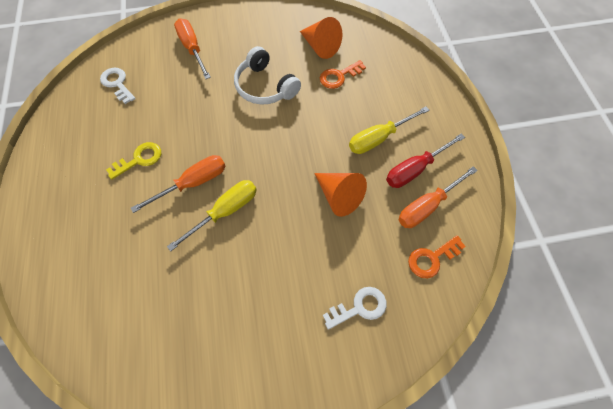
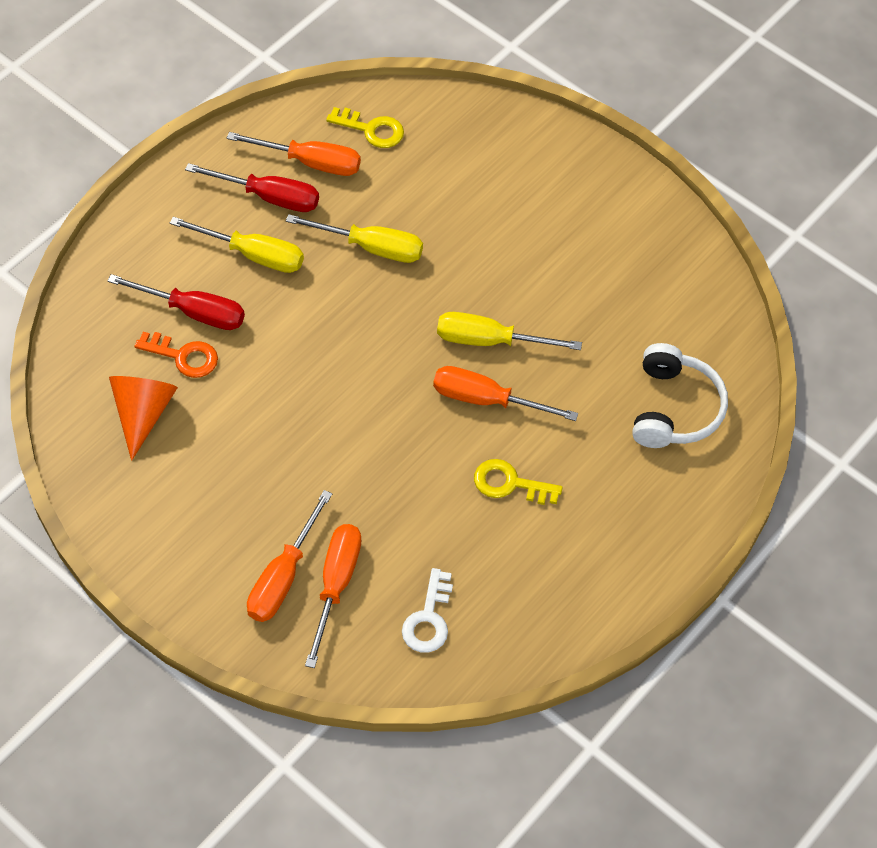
camera: 130 degrees left, 5 degrees down
white headphones [234,46,301,105] -> white headphones moved to [632,343,728,448]
orange cone [314,173,367,217] -> yellow screwdriver [286,214,423,263]
white key [323,287,387,330] -> none
orange key [408,235,466,279] -> yellow key [326,107,404,148]
none -> red screwdriver [108,274,245,330]
none -> orange screwdriver [305,524,361,668]

